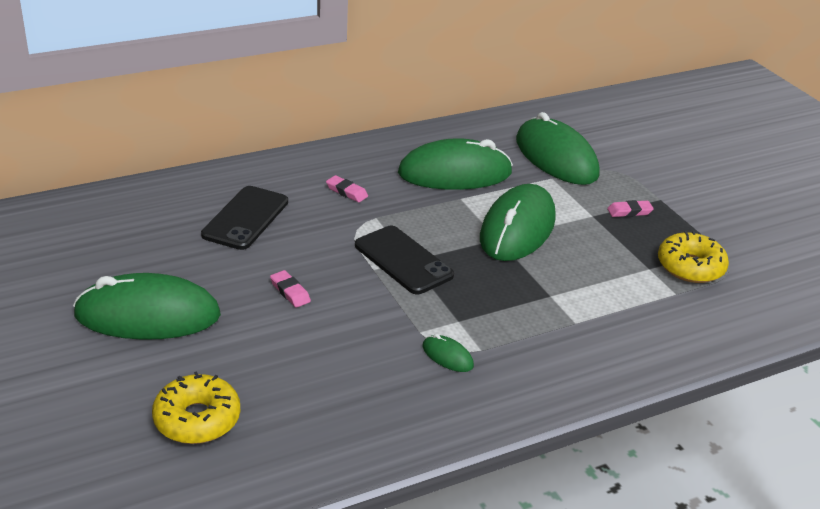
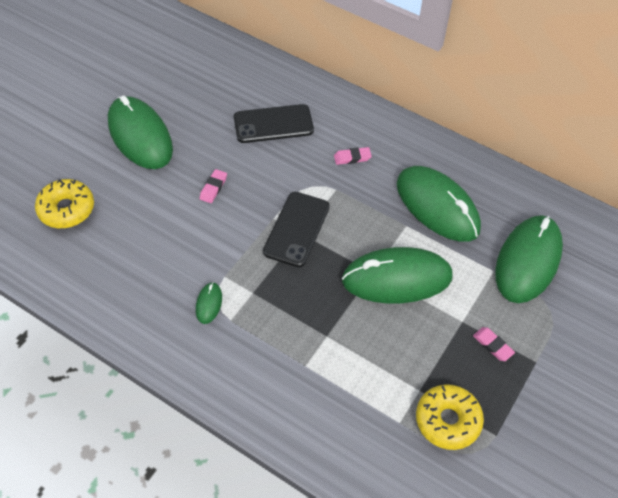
camera: 60 degrees right, 20 degrees up
pink eraser [326,175,368,202] -> pink eraser turned 75 degrees clockwise [334,147,372,165]

